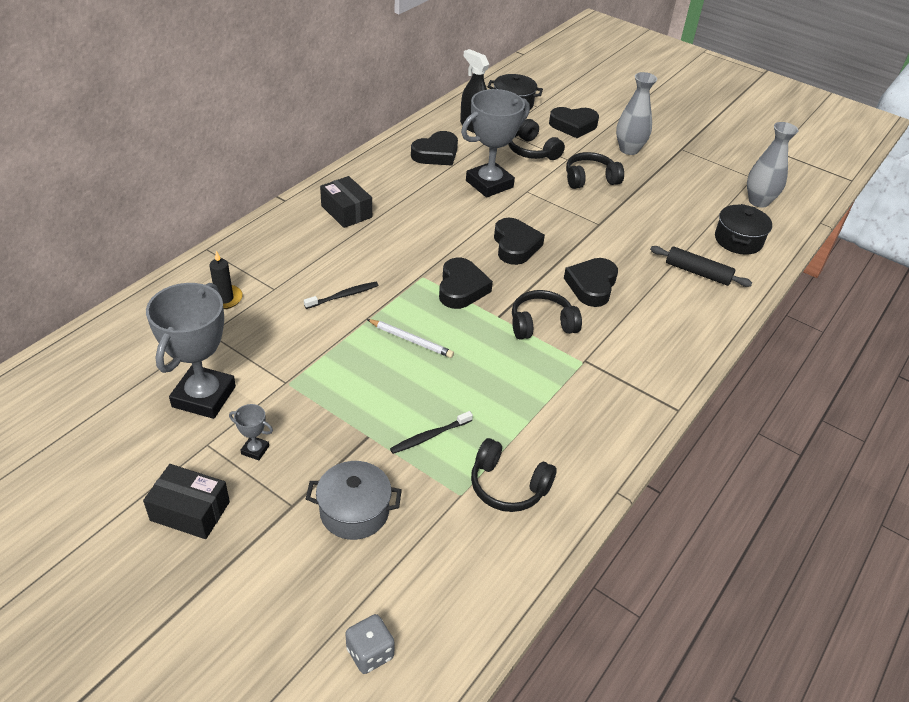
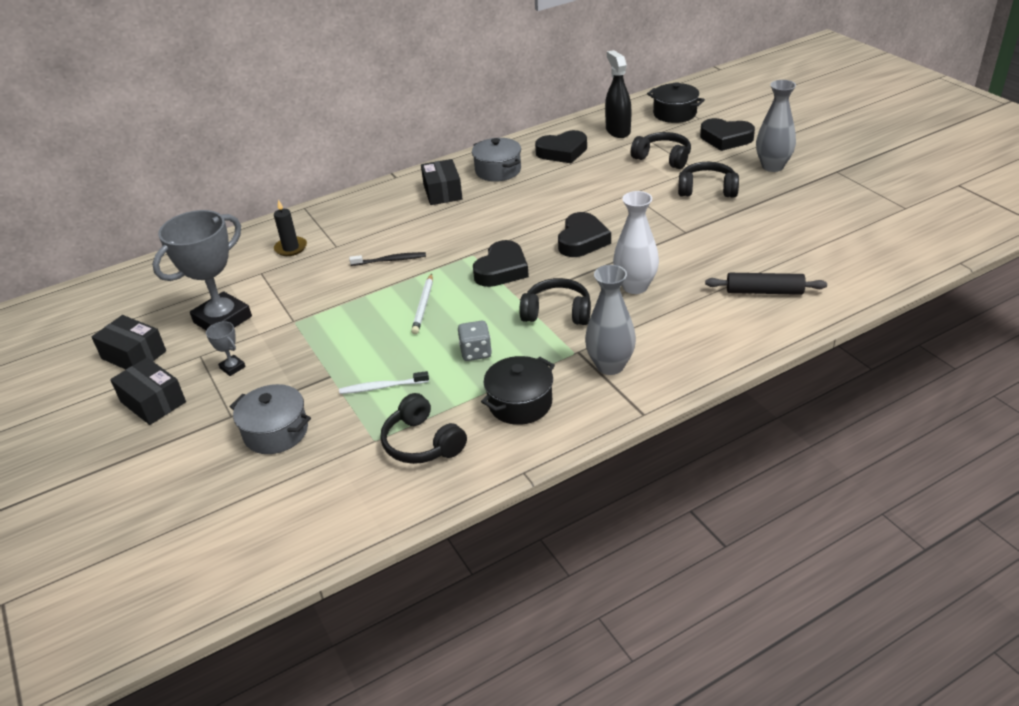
camera: 30 degrees right, 5 degrees down
grey dice [345,614,395,674] -> grey dice moved to [458,321,492,361]
white pencil [367,319,454,358] -> white pencil turned 45 degrees clockwise [411,273,433,334]
black toothbrush [390,411,473,454] -> white toothbrush [339,371,429,394]
grey trophy [461,89,530,197] -> none
black headphones [508,119,565,160] -> black headphones turned 135 degrees clockwise [631,132,691,169]
black heart [564,258,618,307] -> white vase [613,191,659,294]
black rolling pin [650,246,752,287] -> black rolling pin turned 45 degrees counterclockwise [705,273,827,295]
black pot [715,204,772,255] -> black pot moved to [481,356,555,425]
grey vase [747,122,799,208] -> grey vase moved to [585,265,636,375]
none -> black box [92,315,166,369]
none -> grey pot [472,138,521,182]

